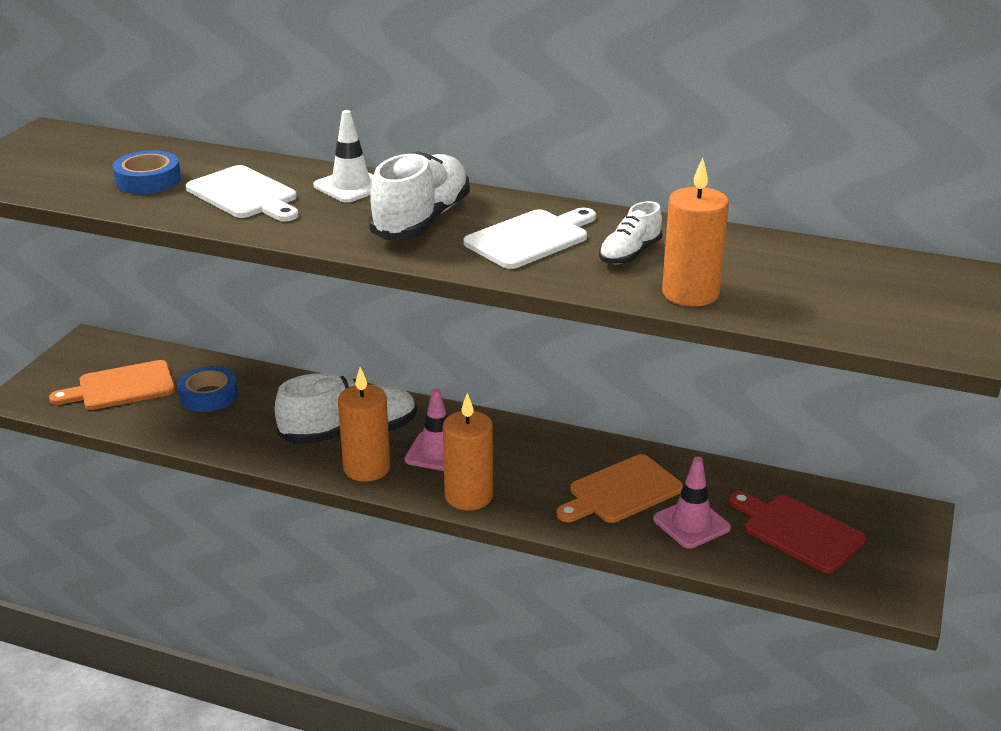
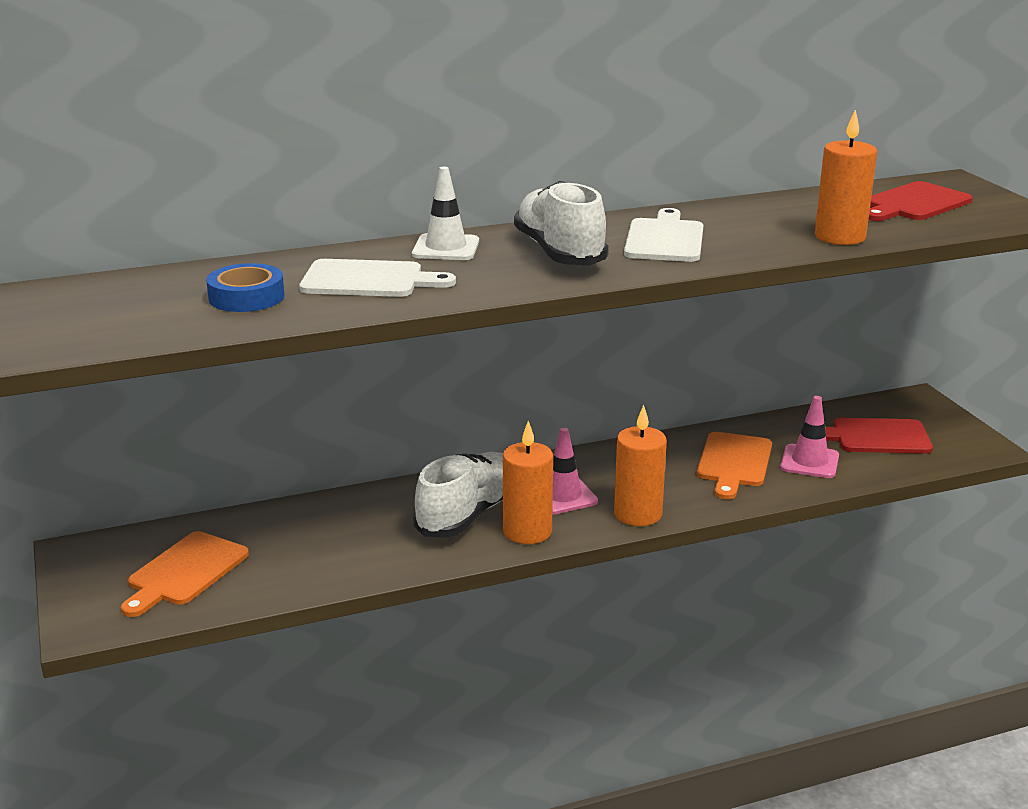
camera: 40 degrees left, 5 degrees down
blue tape [177,366,238,412] -> none
white shoe [599,201,663,264] -> none
none -> red cutting board [869,181,973,221]

